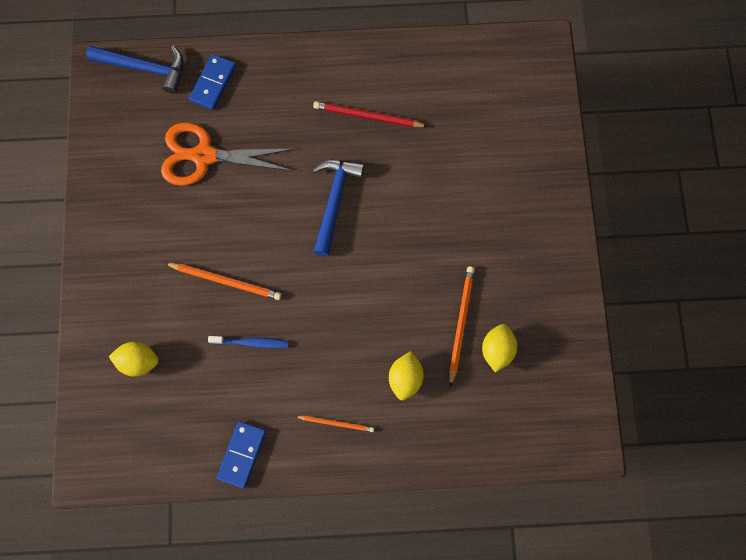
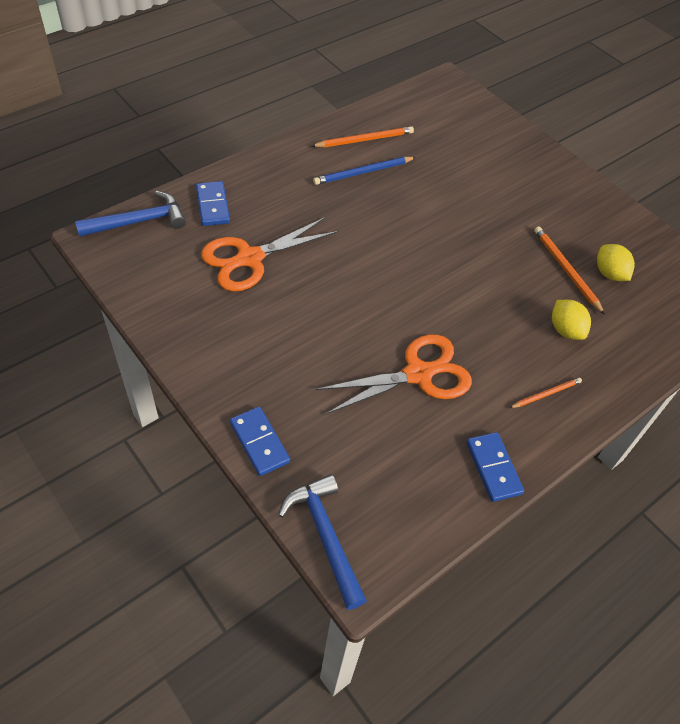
camera: 40 degrees left, 20 degrees down
yellow lemon [109,342,159,377] -> none
orange pencil [165,263,281,300] -> orange pencil moved to [312,126,414,147]
blue toothbrush [208,336,289,348] -> orange scissors [315,334,472,414]
blue hammer [312,160,364,256] -> blue hammer moved to [278,474,367,610]
red pencil [313,101,428,127] -> blue pencil [313,157,416,185]
none -> blue domino [230,407,290,476]

